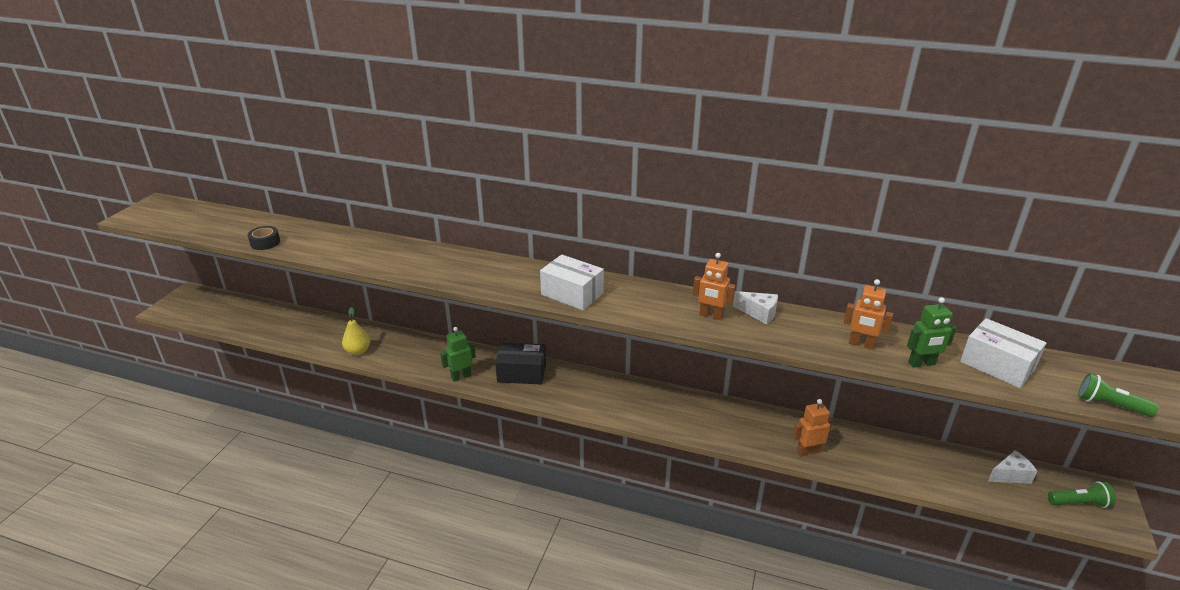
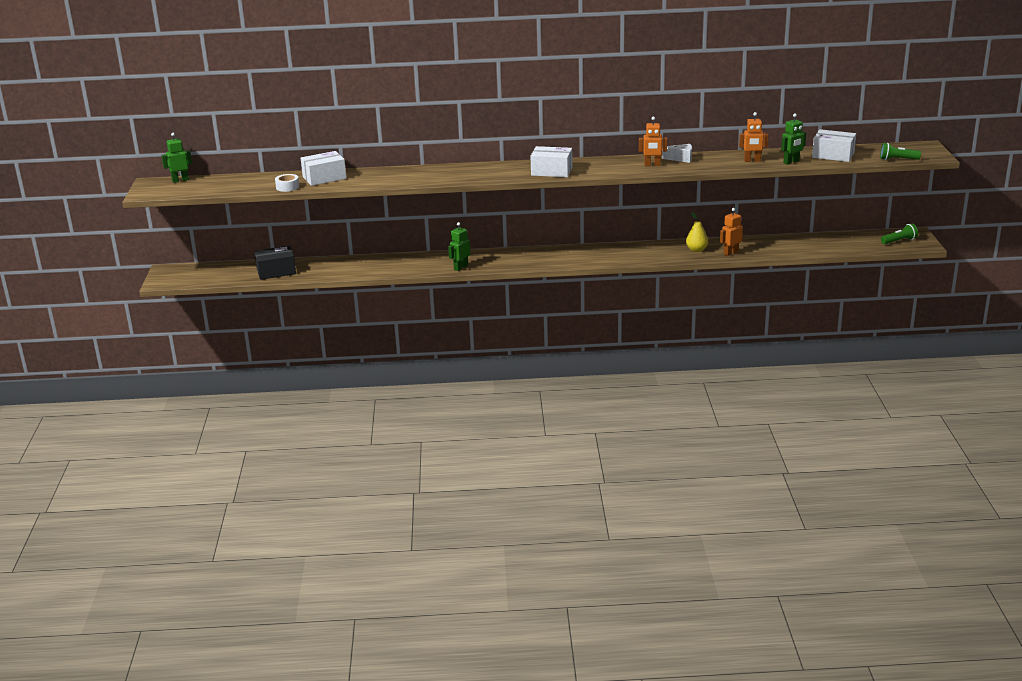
camera: 20 degrees left, 5 degrees down
black tape [248,226,280,250] -> white tape [275,174,299,192]
yellow pear [342,307,370,355] -> yellow pear moved to [686,212,708,252]
black box [495,342,546,384] -> black box moved to [254,246,296,280]
white cheese [988,450,1037,484] -> none
none -> green robot [161,133,192,183]
none -> white box [301,151,346,186]

